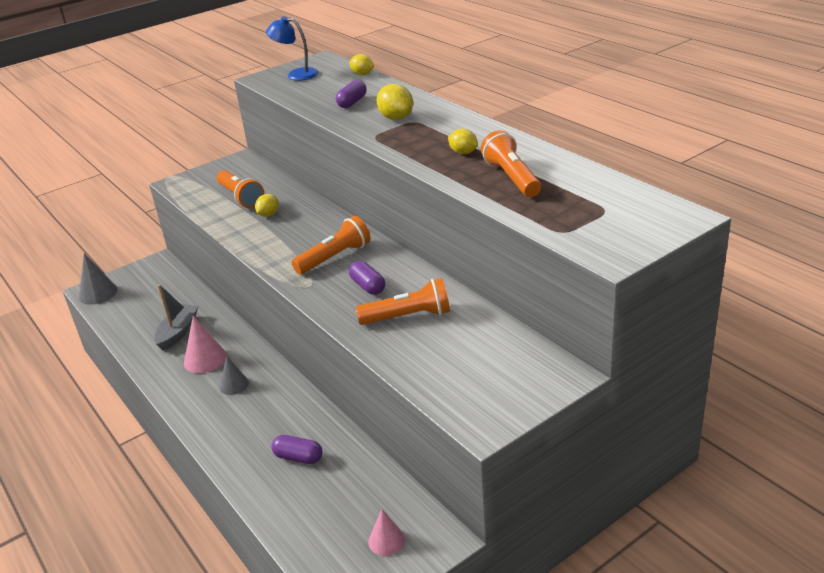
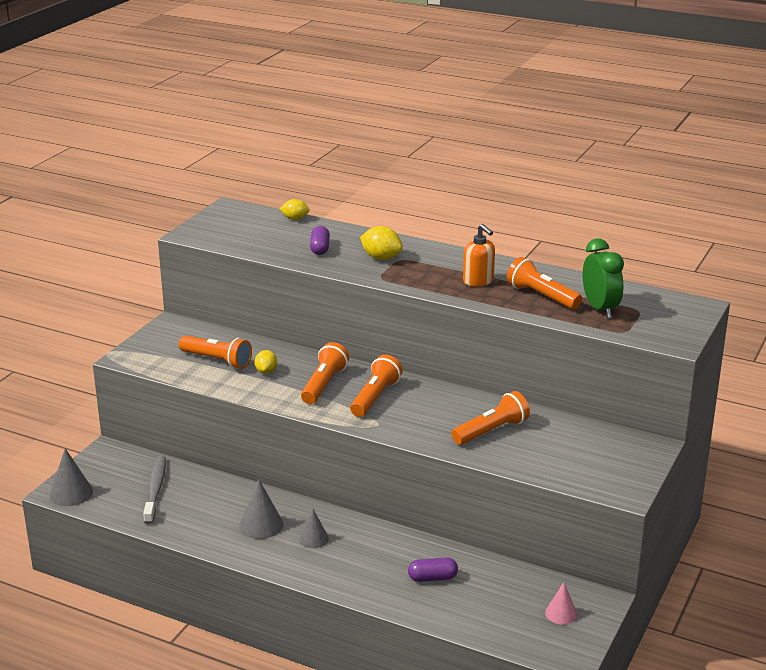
camera: 30 degrees left, 5 degrees down
grey boat [154,284,198,351] -> none
pink cone [184,316,227,373] -> grey cone [239,479,284,539]
blue lamp [266,16,319,81] -> none
purple capsule [349,261,385,295] -> none
yellow lemon [448,129,478,154] -> orange soap dispenser [463,224,495,287]
none -> grey toothbrush [143,456,166,524]
none -> orange flashlight [301,342,349,404]
none -> green clock [583,238,624,318]

